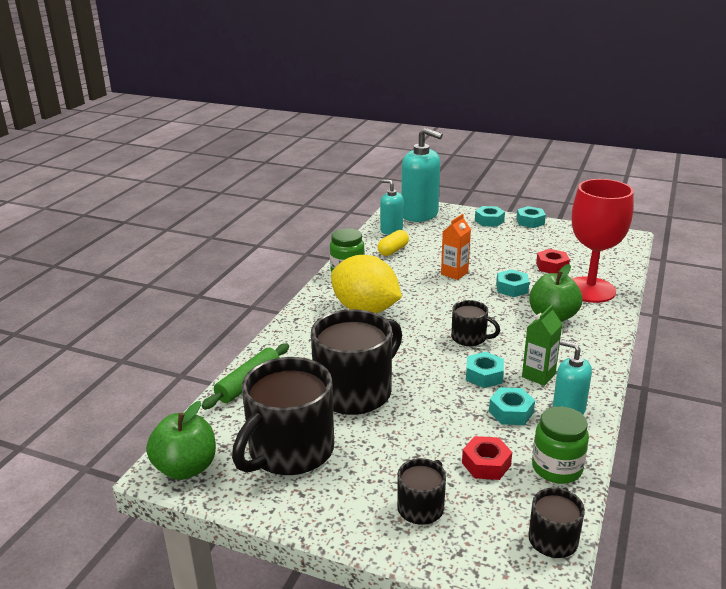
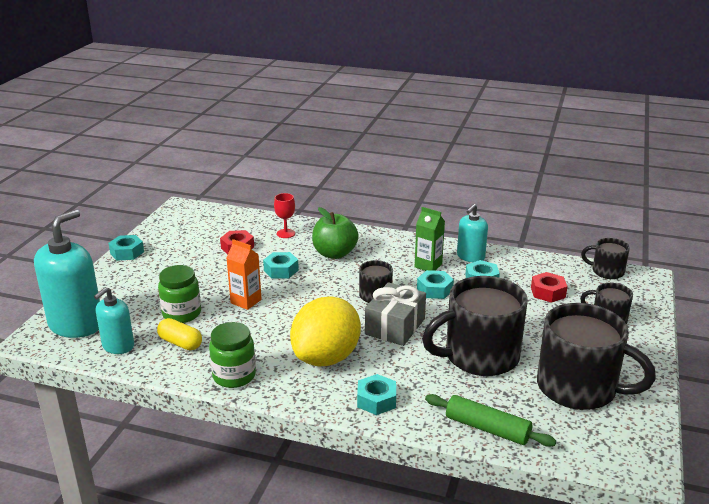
camera: 95 degrees left, 0 degrees up
green apple [146,401,216,480] -> none
black mug [311,309,402,415] -> black mug turned 60 degrees counterclockwise [422,276,528,376]
turquoise nut [475,206,505,227] -> turquoise nut moved to [357,374,396,415]
green jar [532,406,589,484] -> green jar moved to [158,265,201,323]
red goblet [572,179,634,303] -> red goblet [274,193,295,238], size x0.41
none -> grey gift [365,282,426,346]

